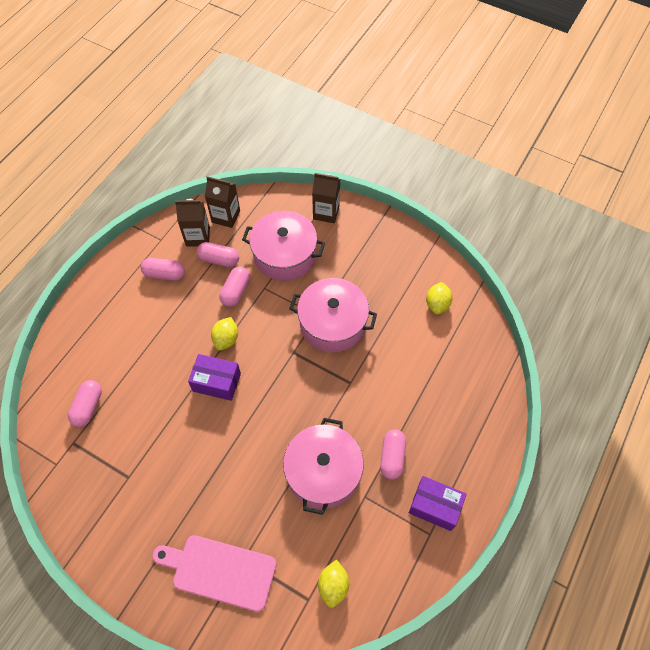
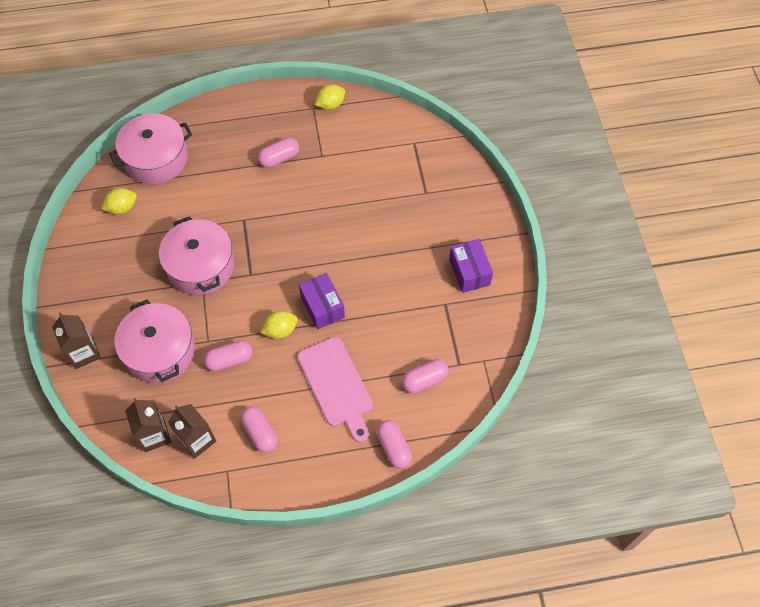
camera: 130 degrees left, 0 degrees up
pink cutting board [152,535,277,612] -> pink cutting board moved to [297,337,373,443]
pink capsule [196,242,239,267] -> pink capsule moved to [377,420,412,469]
pink pot [283,418,364,515] -> pink pot moved to [109,114,192,184]
yellow lemon [318,559,349,608] -> yellow lemon moved to [315,84,345,110]
purple box [409,476,467,531] -> purple box moved to [449,239,493,293]

